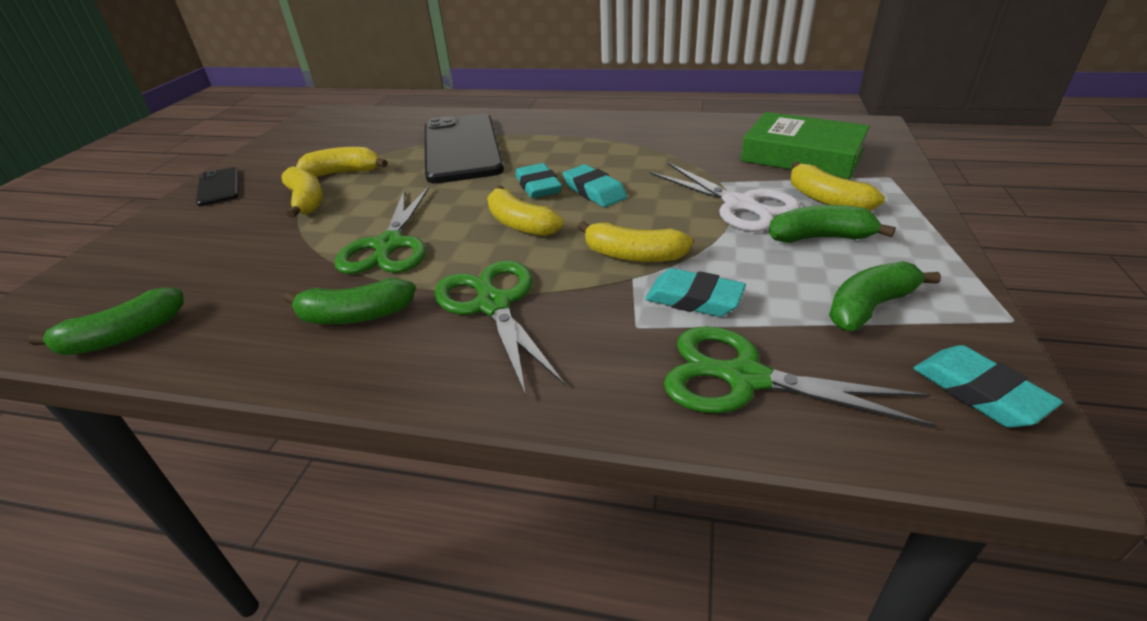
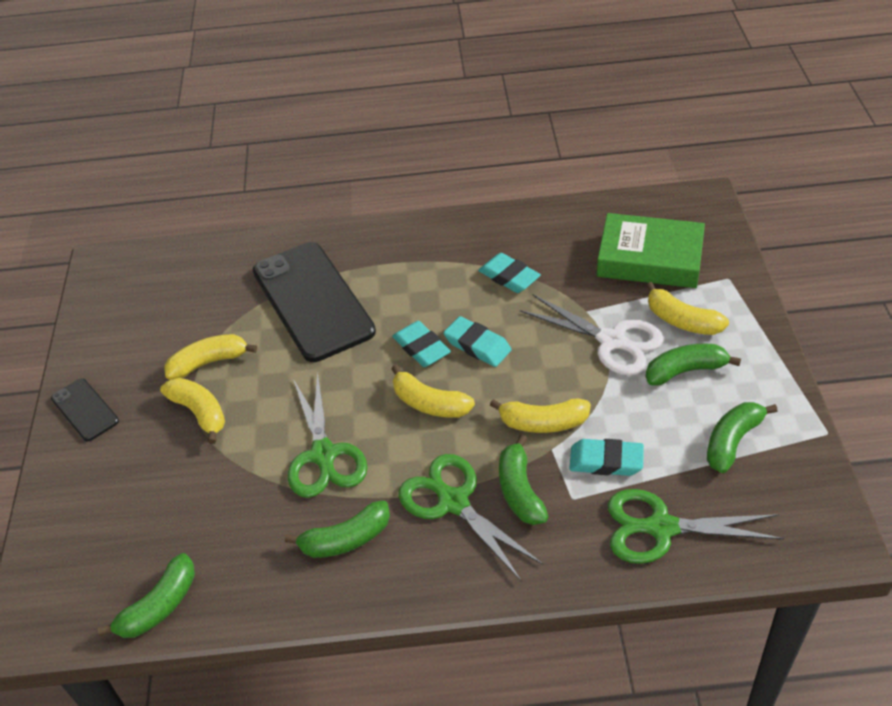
camera: 15 degrees left, 10 degrees up
turquoise eraser [913,345,1063,428] -> turquoise eraser moved to [478,253,541,293]
none -> green banana [499,434,548,525]

